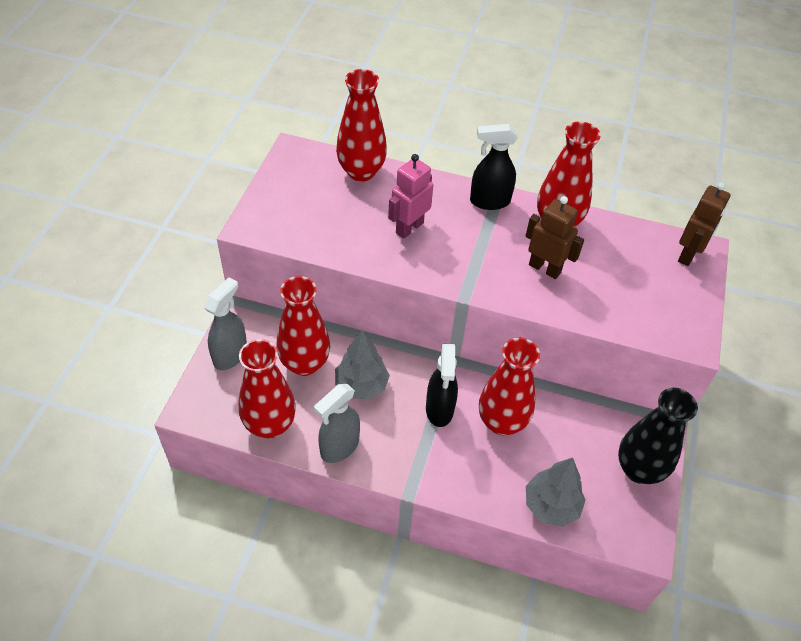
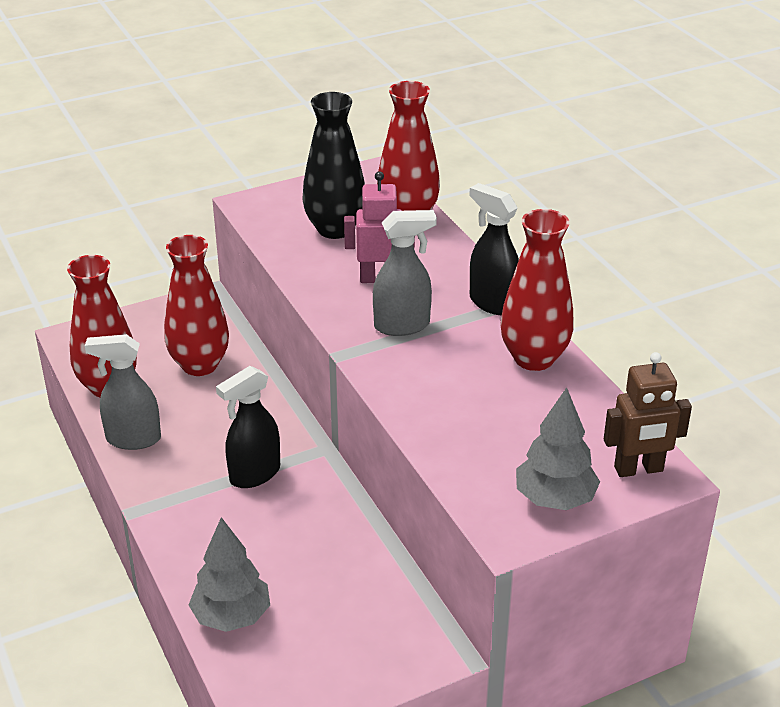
camera: 50 degrees right, 15 degrees down
grey spray bottle [204,277,247,370] -> grey spray bottle moved to [373,210,437,336]
grey tree [335,330,390,400] -> grey tree moved to [516,387,600,510]
red vase [479,338,540,435] -> none
brown robot [526,196,584,279] -> none
black vase [618,388,698,484] -> black vase moved to [302,92,365,239]

